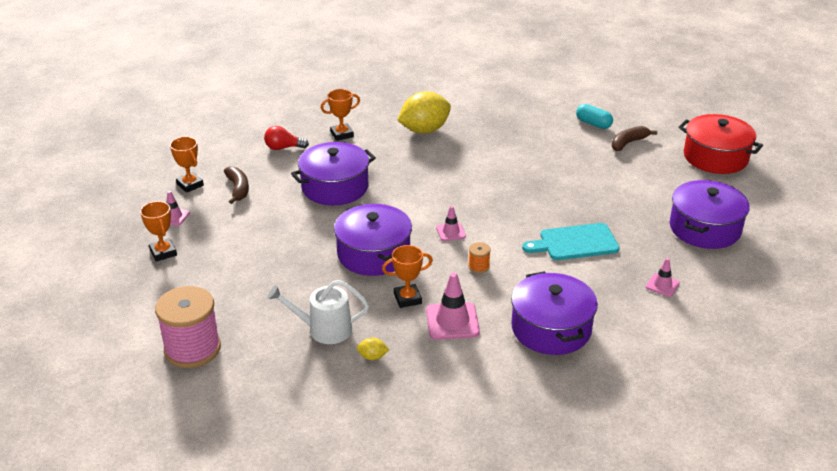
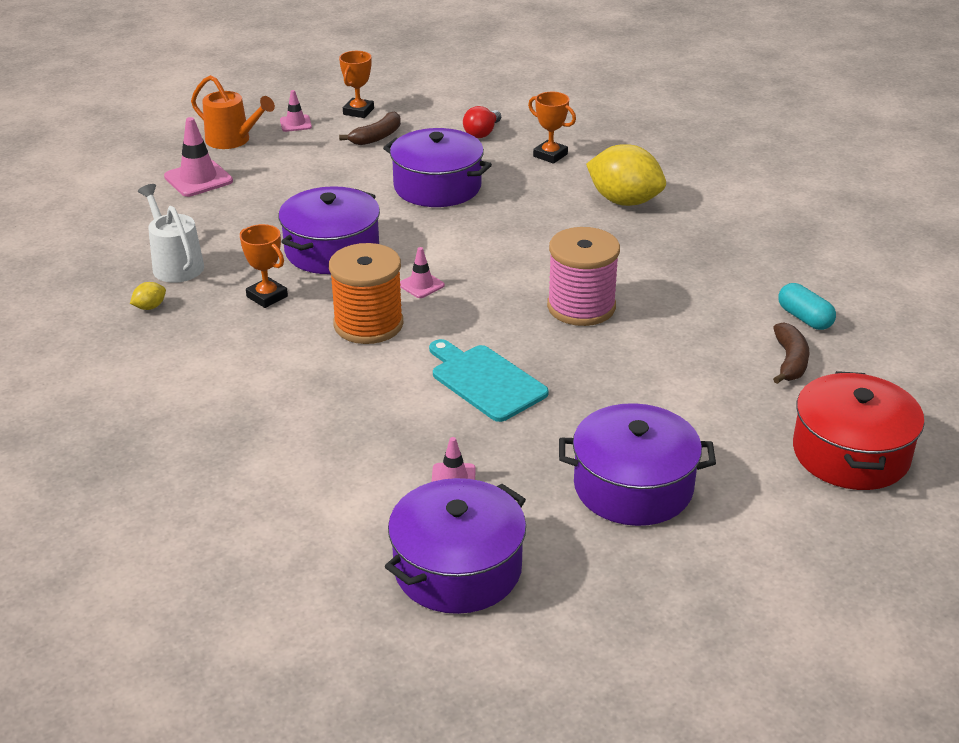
camera: 60 degrees right, 0 degrees up
orange trophy [140,201,177,262] -> orange watering can [191,75,275,149]
pink spool [155,286,221,368] -> pink spool moved to [547,227,620,326]
red light bulb [264,126,309,150] -> red light bulb turned 120 degrees counterclockwise [463,106,501,138]
yellow lemon [357,338,389,360] -> yellow lemon turned 75 degrees clockwise [130,282,166,310]
pink traffic cone [426,272,480,340] -> pink traffic cone moved to [164,117,233,197]
orange spool [468,242,491,273] -> orange spool [329,243,404,344], size x2.36
purple pot [511,271,598,355] -> purple pot moved to [385,478,526,614]
turquoise capsule [576,104,613,129] -> turquoise capsule turned 45 degrees counterclockwise [778,283,836,330]
brown banana [612,126,657,151] -> brown banana turned 75 degrees clockwise [773,322,810,384]

